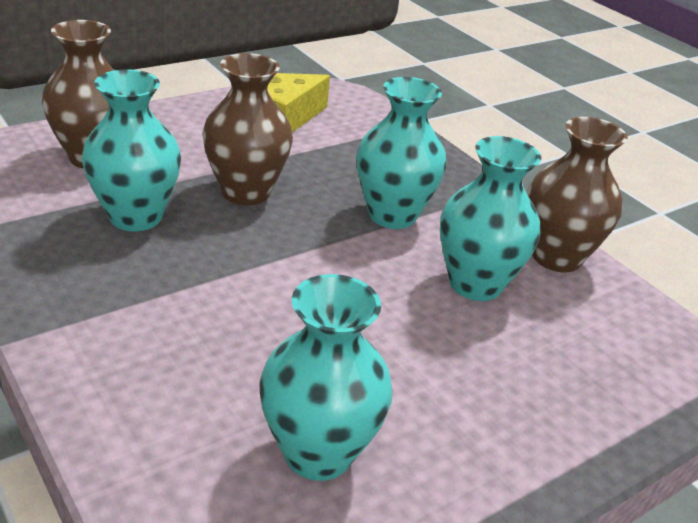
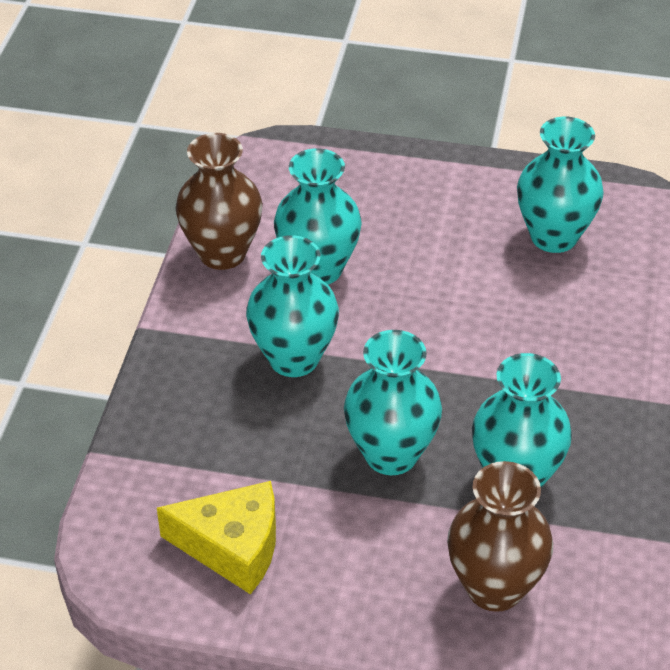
camera: 130 degrees left, 10 degrees up
brown vase [202,53,293,205] -> turquoise vase [344,330,442,475]

